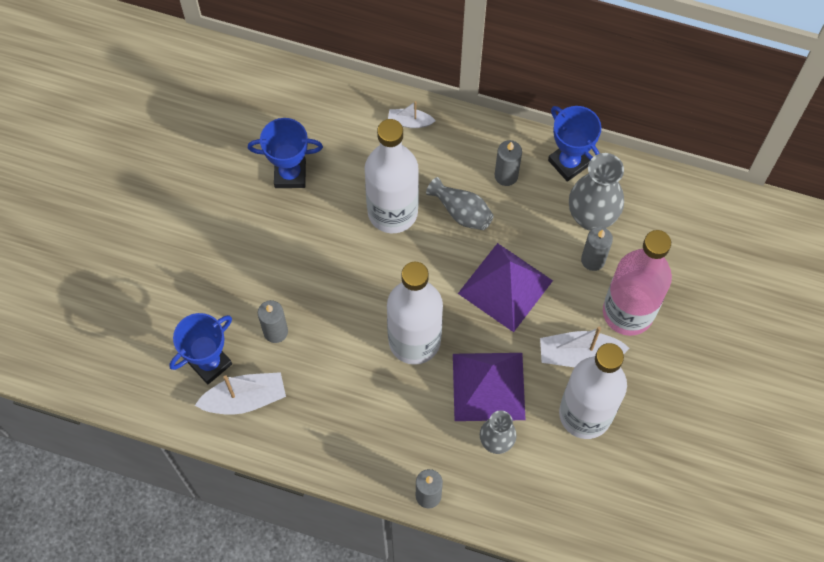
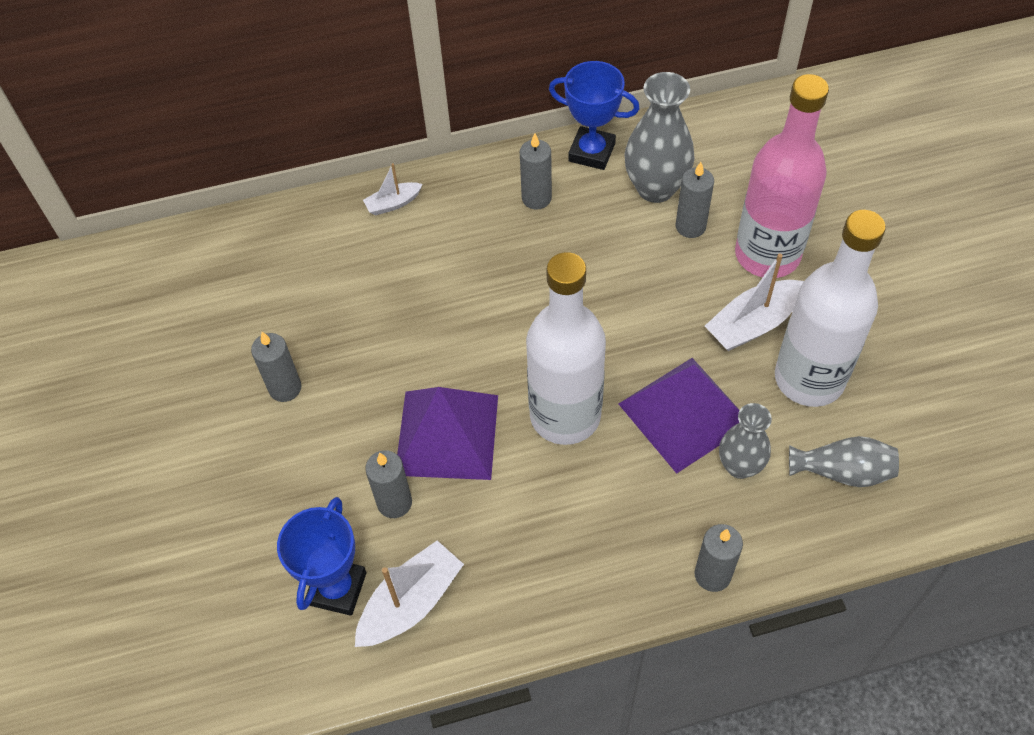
camera: 30 degrees left, 10 degrees down
blue trophy [248,118,323,188] -> none
white bottle [364,119,419,233] -> none
grey vase [426,177,494,230] -> grey vase moved to [789,436,899,487]
purple pyramid [458,243,553,332] -> purple pyramid moved to [397,387,498,480]
none -> grey candle [251,332,301,402]

